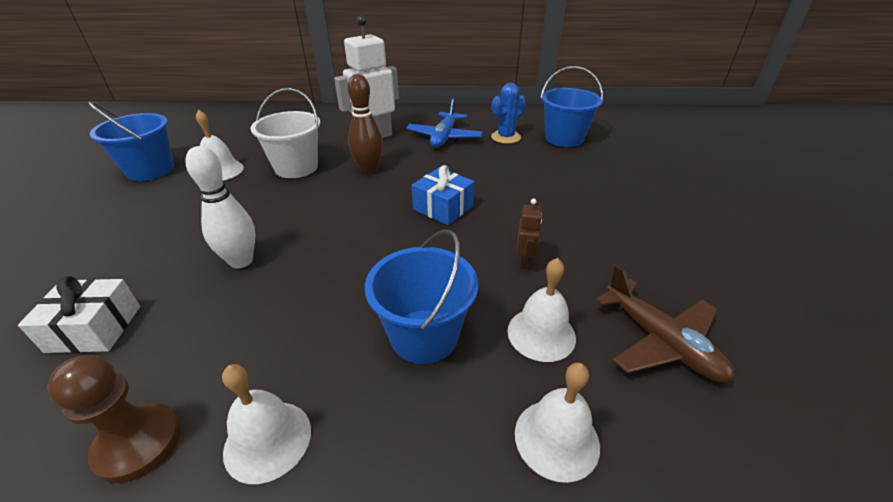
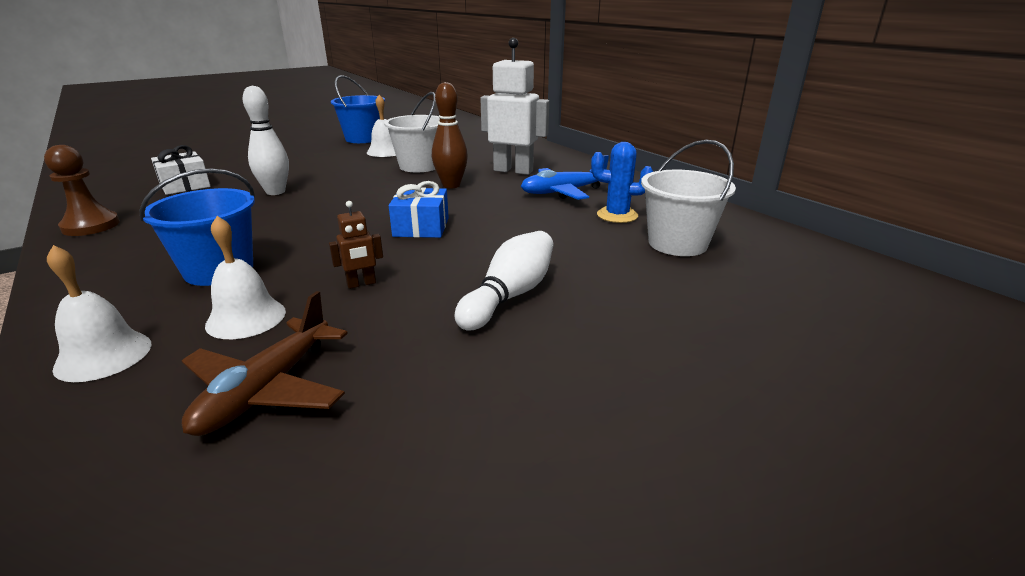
camera: 55 degrees right, 10 degrees down
white bell [222,364,311,484] -> none
blue bucket [541,66,603,147] -> white bucket [641,140,736,256]
none -> white bowling pin [455,231,553,331]

